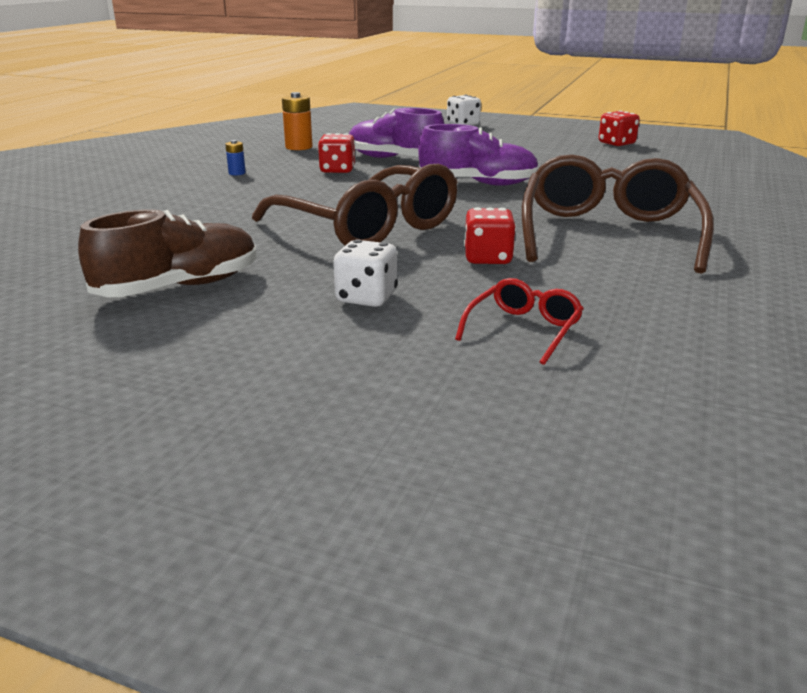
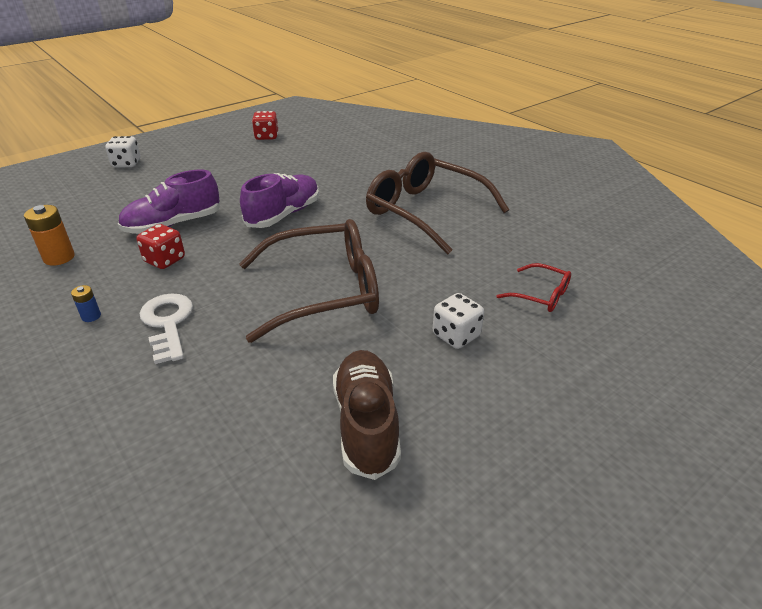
camera: 60 degrees left, 10 degrees up
red glasses [455,278,584,365] -> red glasses turned 150 degrees clockwise [496,263,571,312]
red dice [464,207,516,264] -> none
none -> white key [140,293,193,364]

